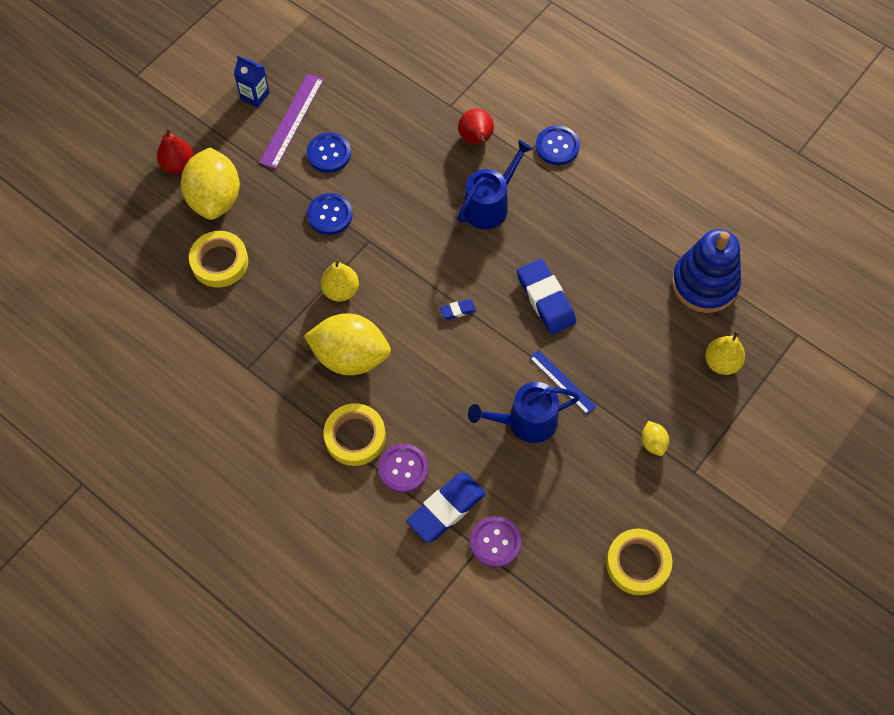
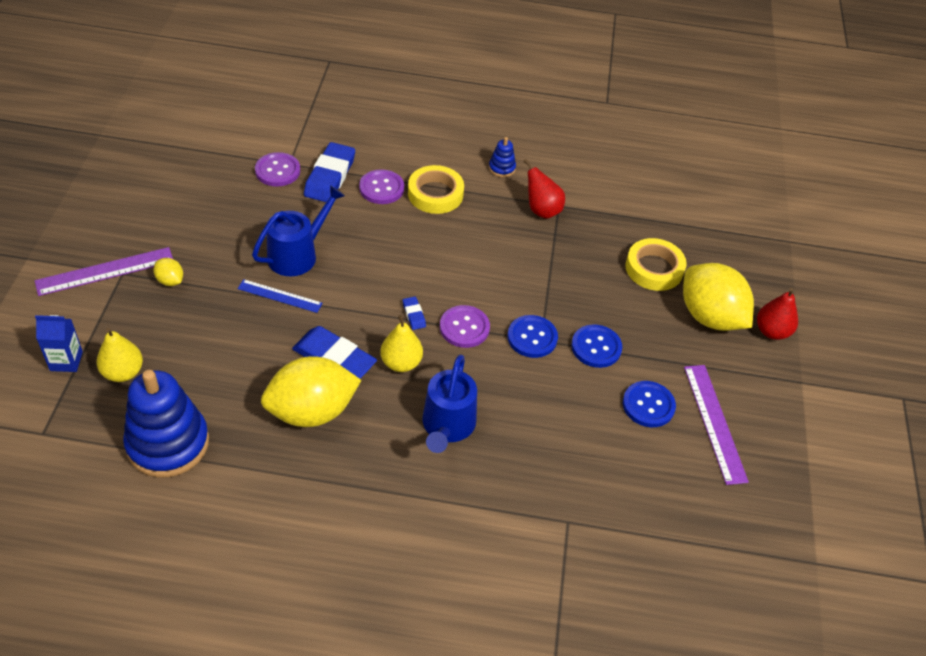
camera: 145 degrees right, 15 degrees down
blue carton [234,56,270,108] -> blue carton moved to [35,315,83,372]
yellow lemon [304,313,391,375] -> yellow lemon moved to [261,356,361,427]
yellow pear [321,261,359,302] -> yellow pear moved to [380,315,423,372]
blue eraser [440,299,476,320] -> blue eraser turned 60 degrees counterclockwise [403,297,426,330]
red pear [458,109,494,145] -> red pear moved to [524,159,565,219]
blue button [536,125,580,165] -> blue button moved to [507,315,558,358]
yellow tape [606,529,672,595] -> none
none -> purple ruler [35,247,173,296]
none -> purple button [440,305,490,348]
none -> blue stacking toy [489,137,516,177]

